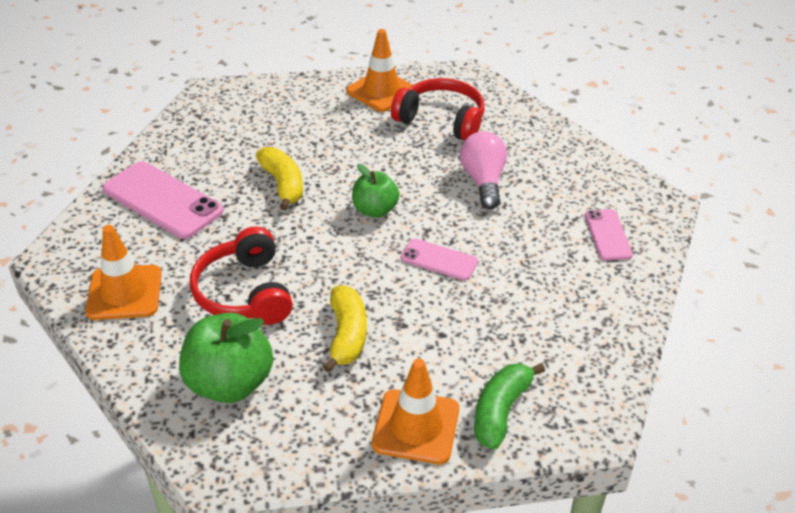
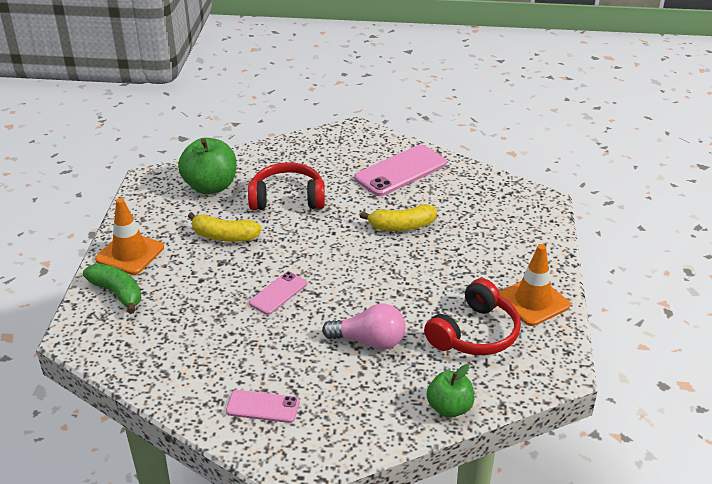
camera: 105 degrees right, 5 degrees down
orange traffic cone [85,225,162,320] -> none
green apple [352,164,399,218] -> green apple moved to [427,364,474,418]

